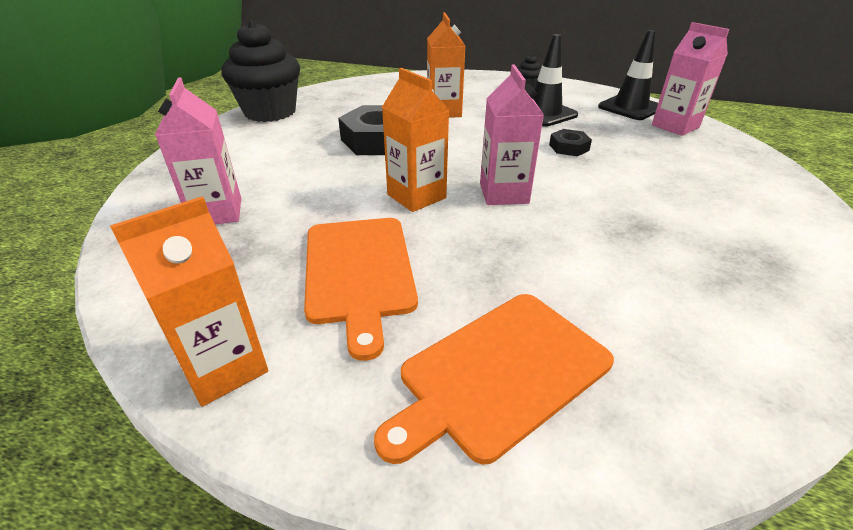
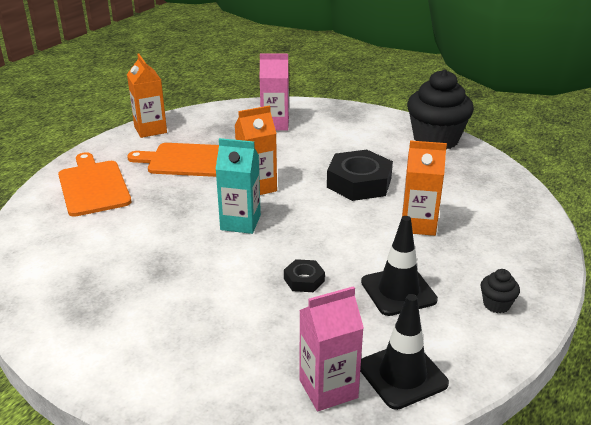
camera: 105 degrees right, 5 degrees down
pink carton [480,65,544,205] -> turquoise carton [216,138,261,234]

